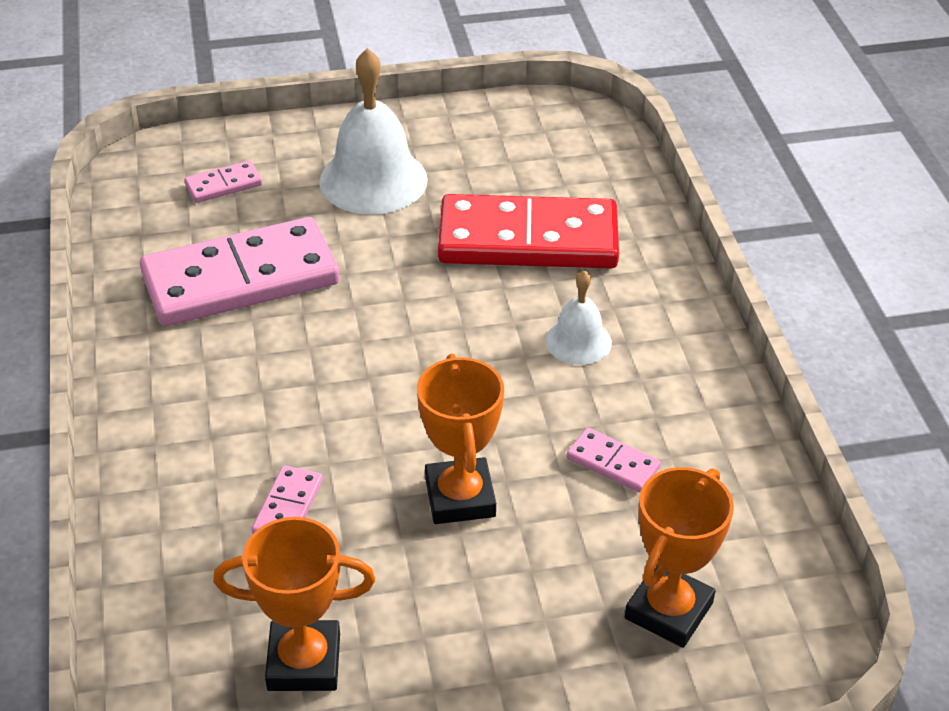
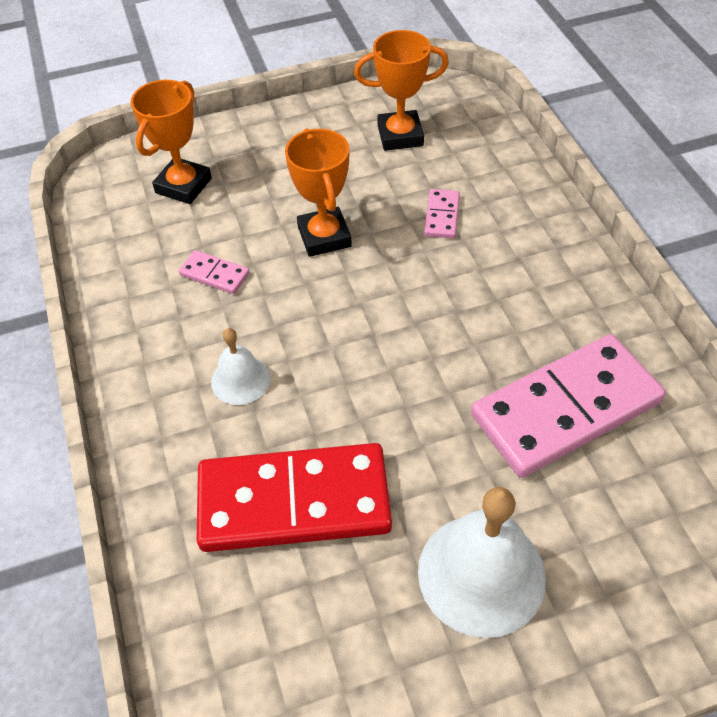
camera: 175 degrees right, 10 degrees up
pink domino [184,161,262,203] -> none

